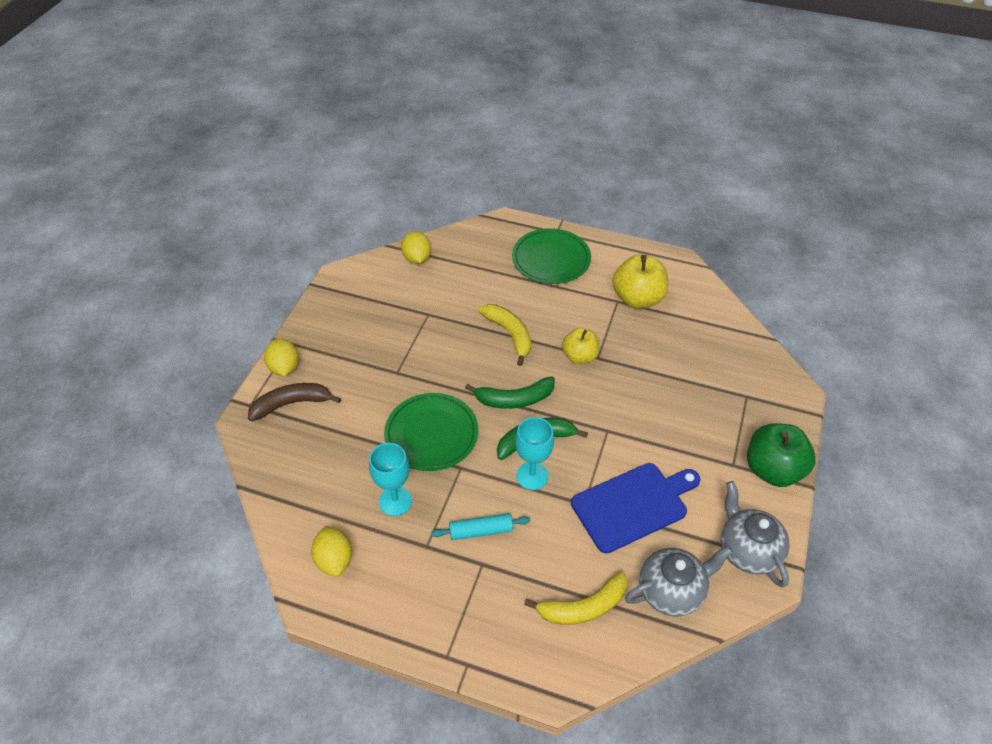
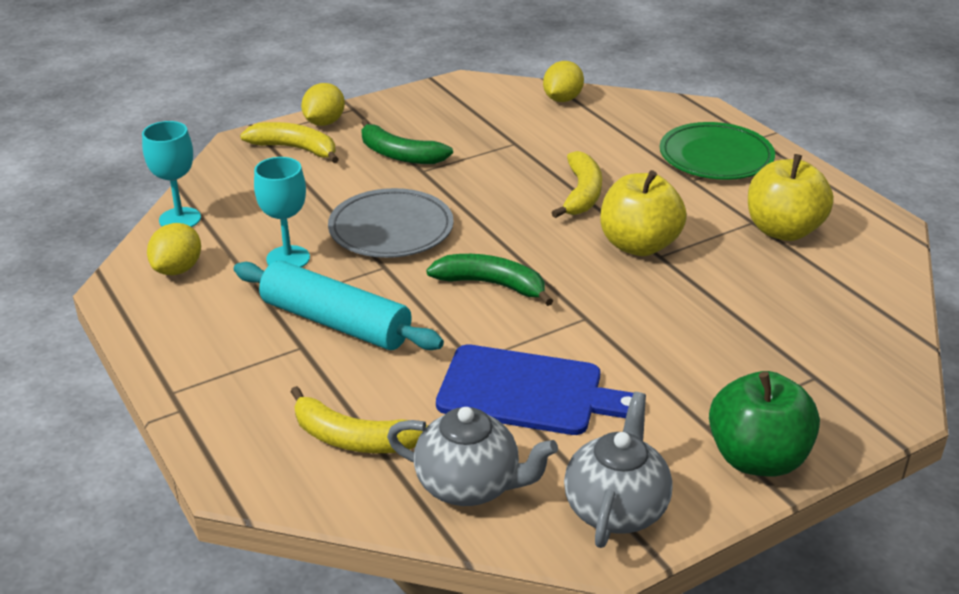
camera: 40 degrees right, 15 degrees down
brown banana [248,383,341,421] -> yellow banana [240,122,339,163]
green plate [384,393,478,471] -> grey plate [328,188,454,258]
turquoise rolling pin [431,513,530,540] -> turquoise rolling pin [234,260,444,350], size x1.84
green banana [465,377,555,409] -> green banana moved to [361,119,453,164]
turquoise goblet [515,417,554,490] -> turquoise goblet moved to [142,121,201,227]
yellow apple [562,328,600,364] -> yellow apple [600,170,687,256], size x1.54

